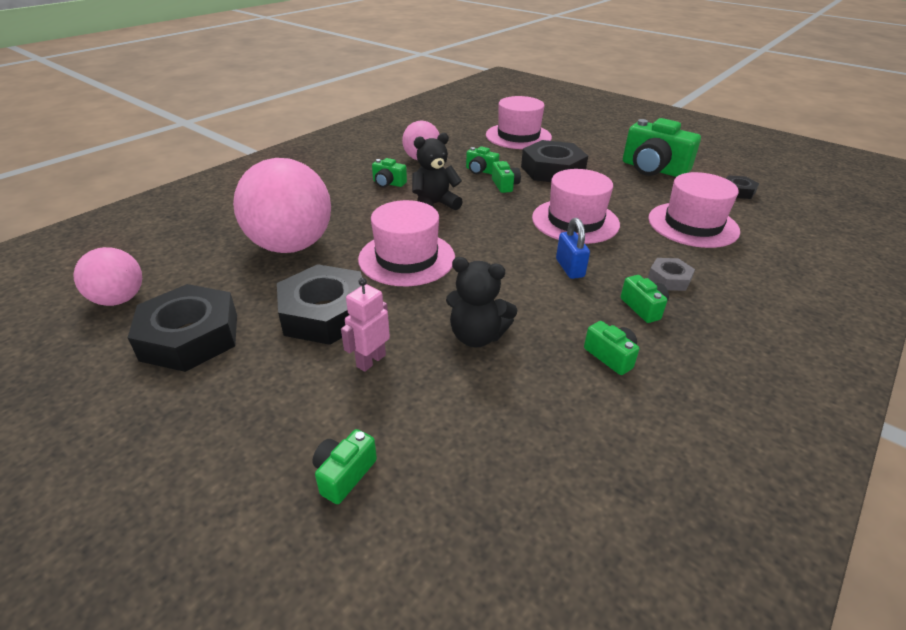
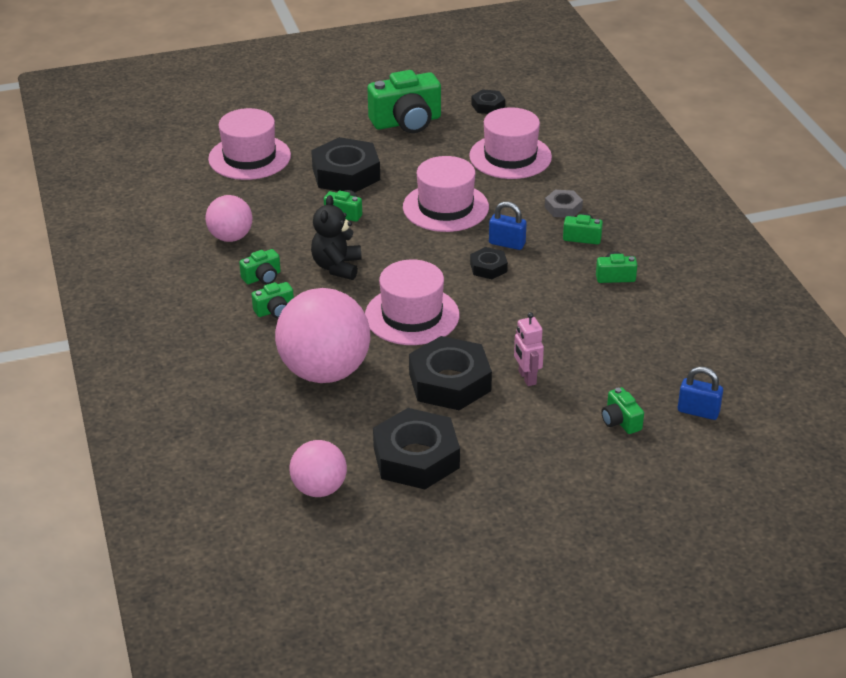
camera: 55 degrees left, 0 degrees up
black teddy bear [446,257,517,347] -> none
green camera [466,146,499,174] -> green camera moved to [252,282,294,318]
none -> black nut [470,247,508,279]
none -> blue padlock [678,367,723,420]

